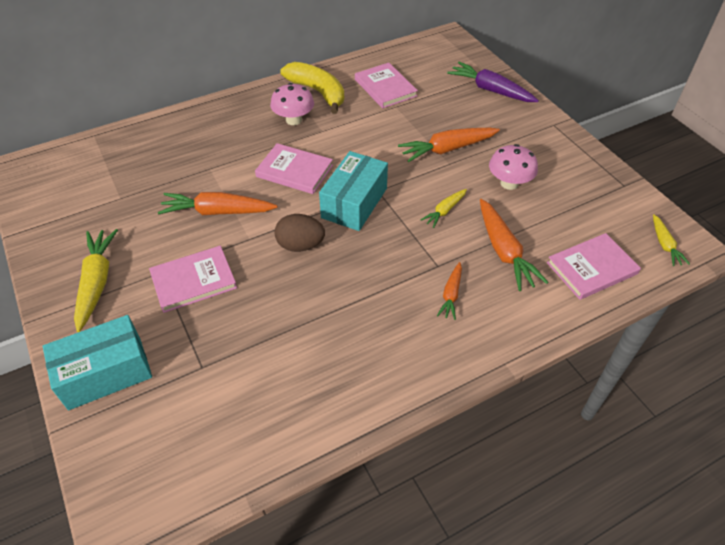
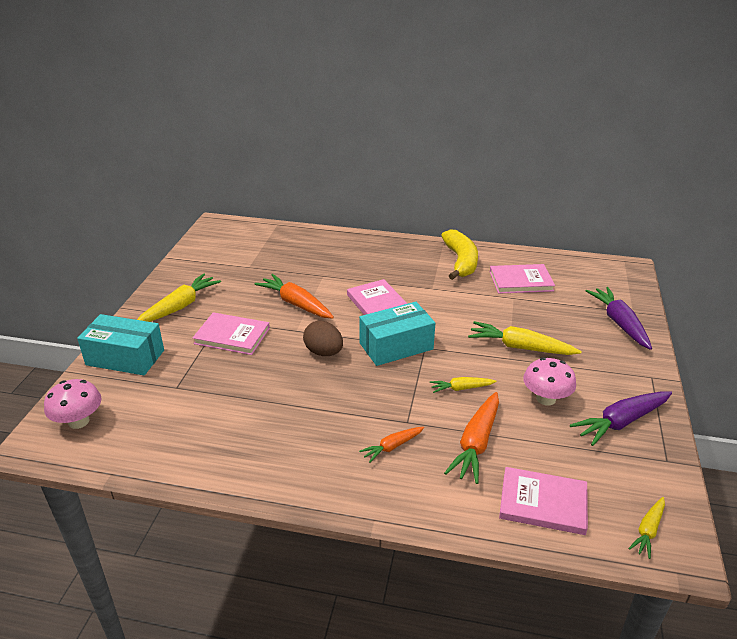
camera: 40 degrees right, 15 degrees down
pink mushroom [270,83,314,125] -> pink mushroom moved to [44,379,102,429]
pink book [355,63,418,108] -> pink book turned 75 degrees clockwise [490,264,555,294]
orange carrot [398,128,500,162] -> yellow carrot [468,321,582,355]
none -> purple carrot [570,391,672,446]

